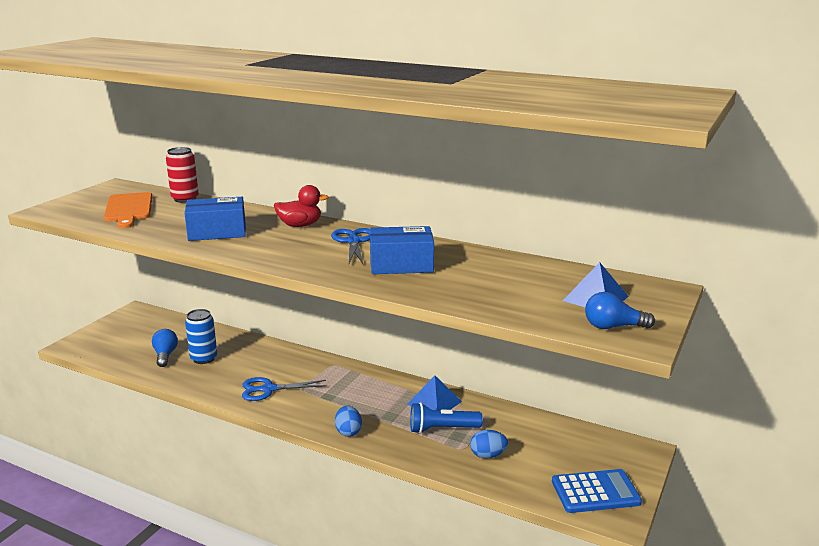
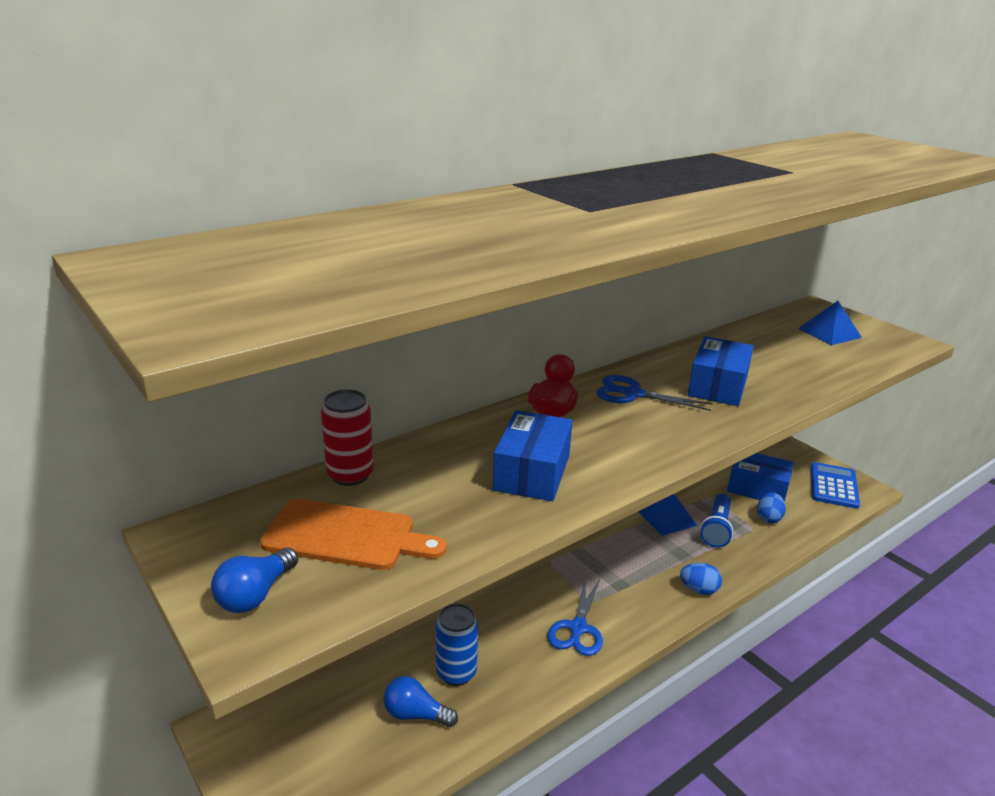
camera: 65 degrees left, 5 degrees up
blue light bulb [585,292,655,329] -> blue light bulb moved to [211,547,298,613]
none -> blue box [727,453,794,502]

